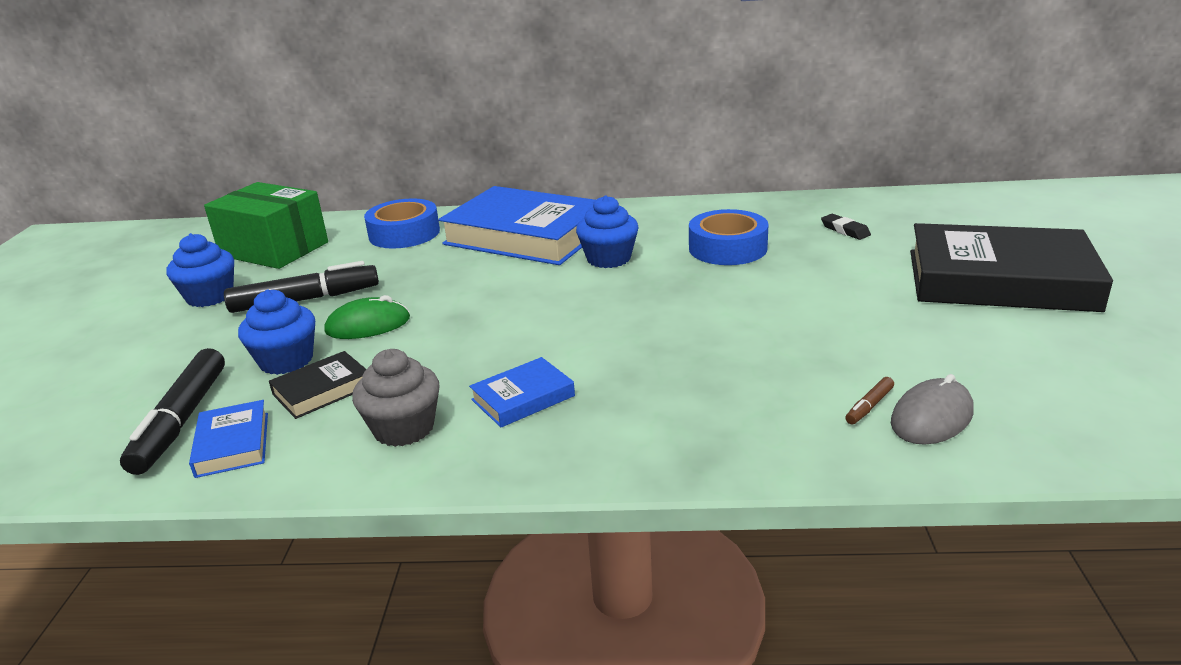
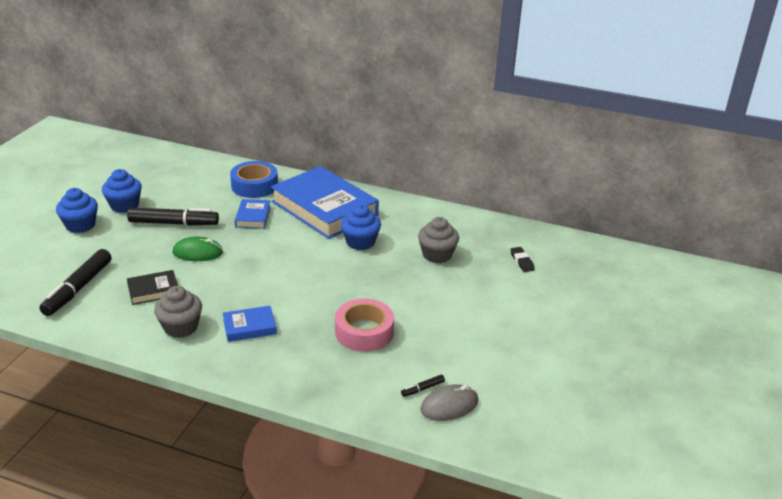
camera: 15 degrees right, 5 degrees up
blue book [189,400,268,478] -> blue book moved to [235,199,271,229]
green box [204,182,328,269] -> none
blue cupcake [238,289,315,375] -> blue cupcake moved to [56,188,98,233]
blue tape [689,209,769,265] -> grey cupcake [418,217,459,263]
brown marker [845,377,894,424] -> black marker [401,375,445,397]
black book [910,223,1113,312] -> none
none -> pink tape [335,299,394,352]

